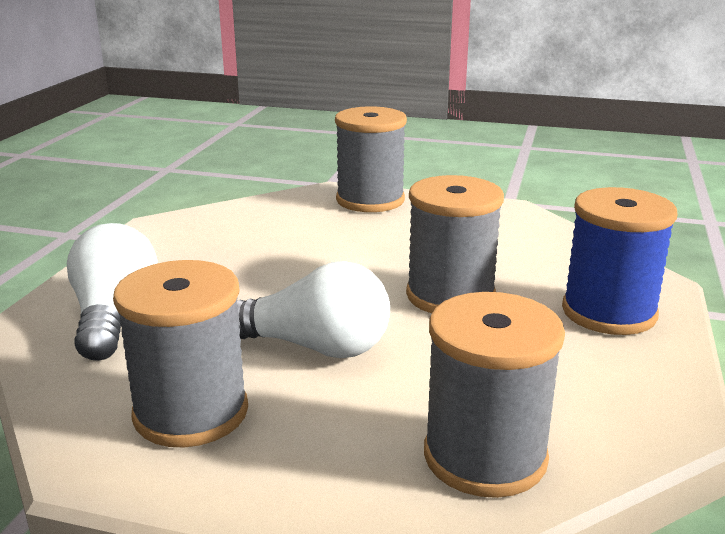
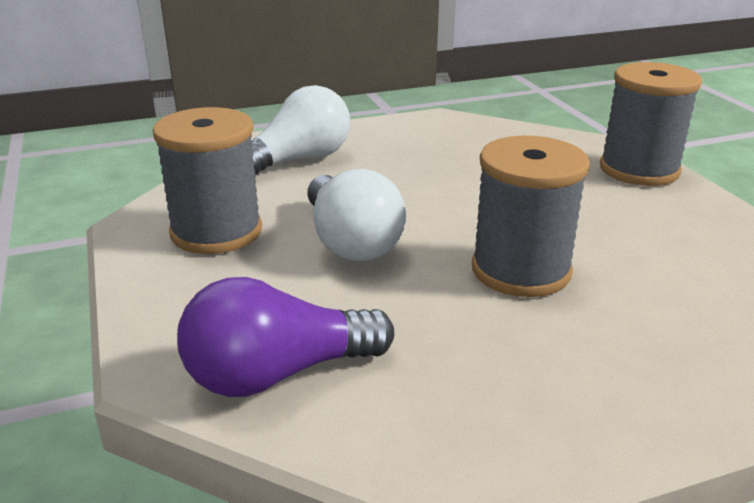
camera: 55 degrees right, 5 degrees up
grey spool [424,292,565,498] -> purple light bulb [177,277,394,397]
blue spool [562,187,678,335] -> none

